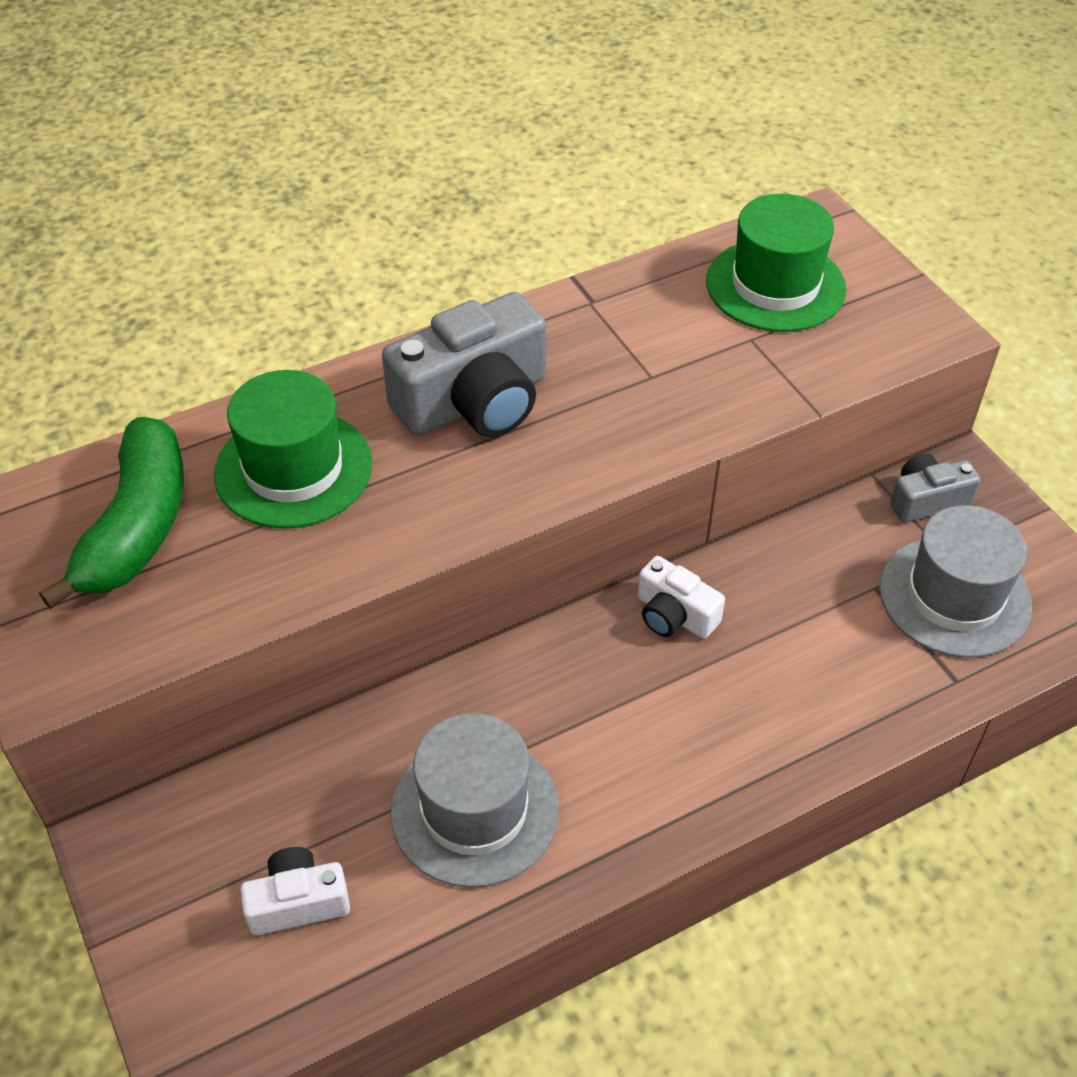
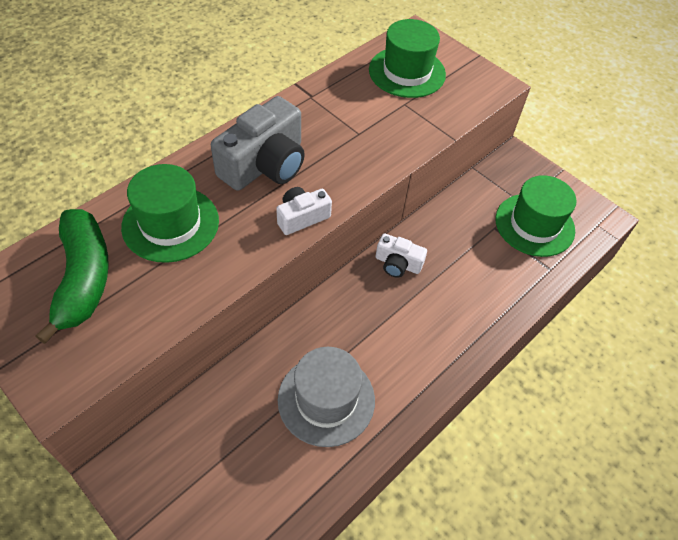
camera: 20 degrees left, 5 degrees up
white camera [240,847,350,935] -> white camera moved to [276,187,332,235]
grey hat [879,505,1032,658] -> green hat [495,175,577,257]
grey camera [890,453,981,523] -> none

